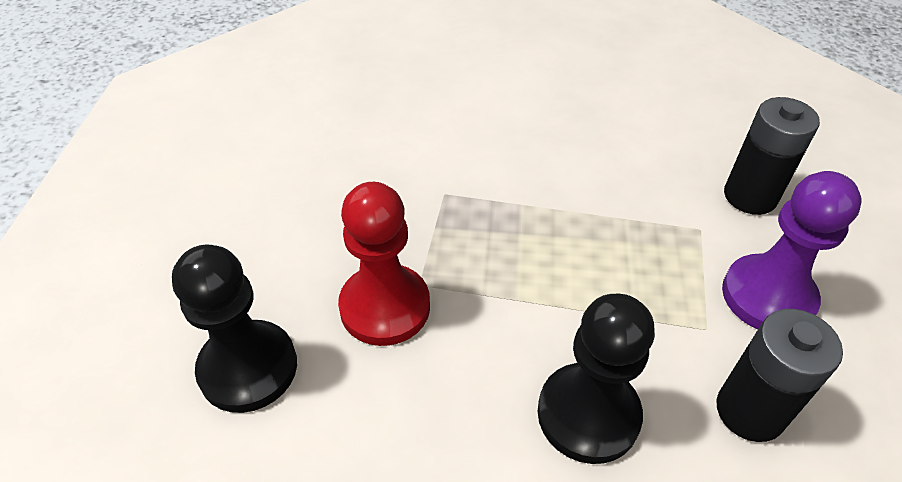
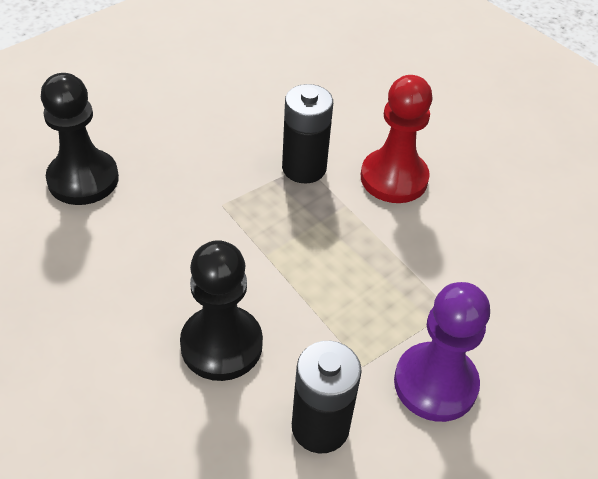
camera: 40 degrees right, 0 degrees up
red pawn [338,182,430,346] -> red pawn moved to [361,75,433,203]
black battery [724,97,820,215] -> black battery moved to [282,84,333,183]

